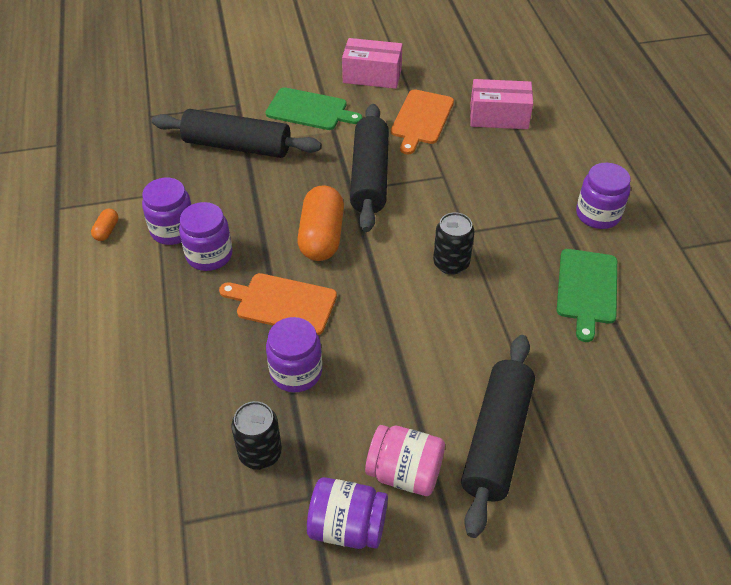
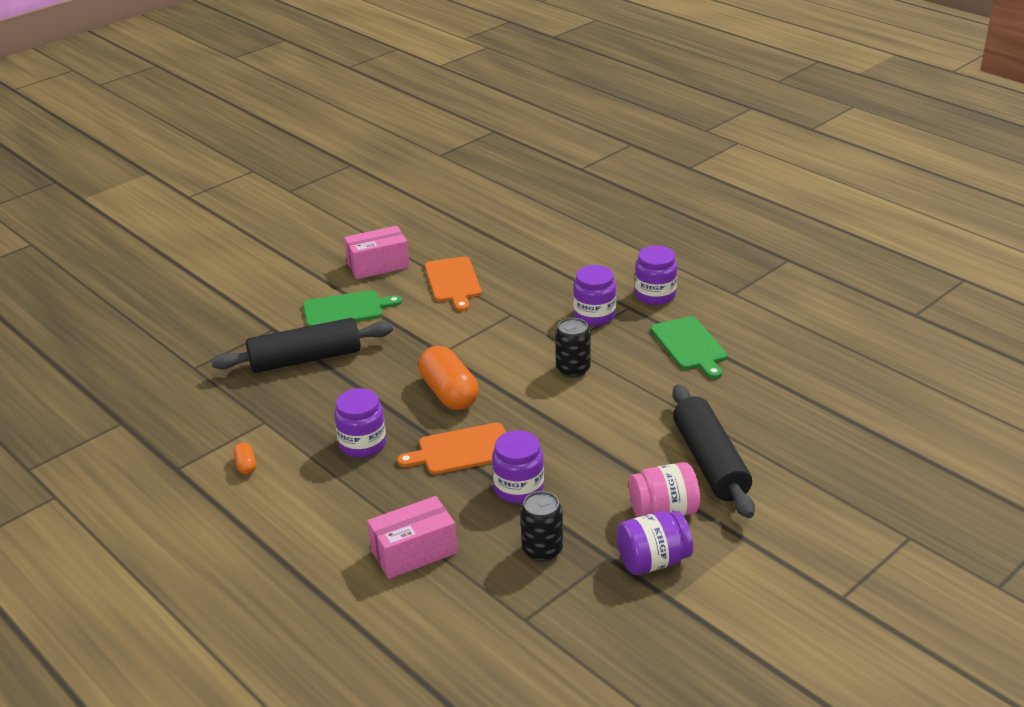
camera: 30 degrees left, 15 degrees down
purple jar [142,178,192,245] -> purple jar moved to [573,265,616,326]
black rolling pin [350,104,389,232] -> none
pink box [470,79,533,129] -> pink box moved to [367,496,457,579]

